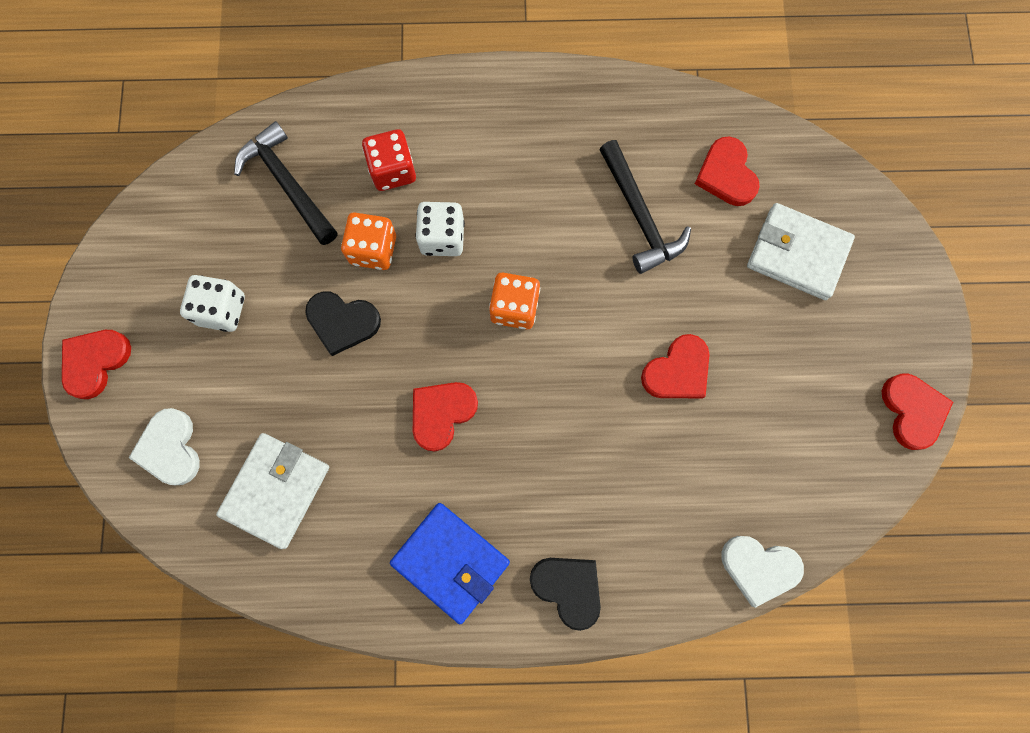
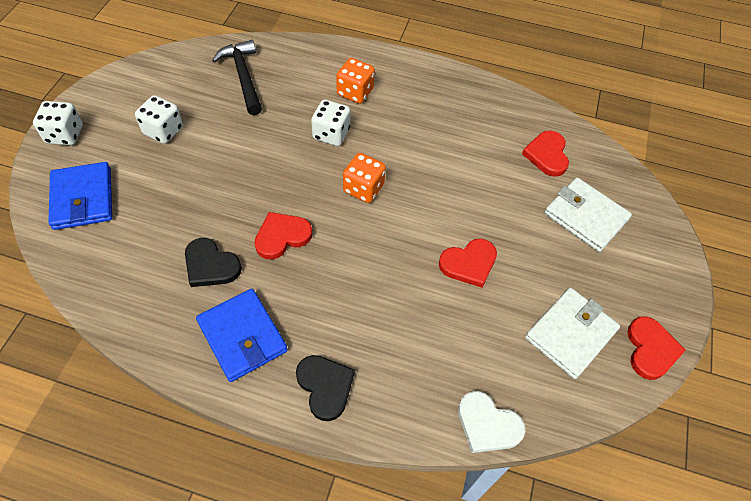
camera: 15 degrees right, 20 degrees down
red heart [62,330,131,399] -> white dice [33,101,83,145]
white heart [129,408,200,485] -> blue wallet [48,162,112,230]
white wallet [216,433,329,549] -> white wallet moved to [525,288,620,379]
black heart [305,291,381,356] -> black heart moved to [185,238,242,287]
orange dice [341,212,396,270] -> orange dice moved to [336,58,375,104]
red dice [362,129,416,191] -> none
black hammer [599,140,691,274] -> none

